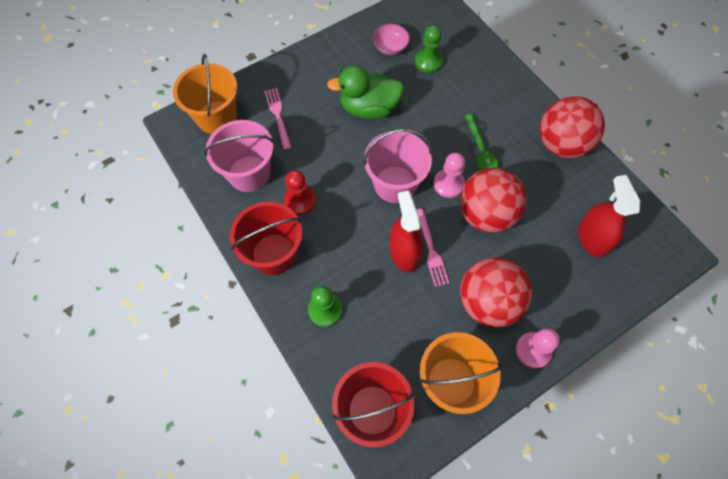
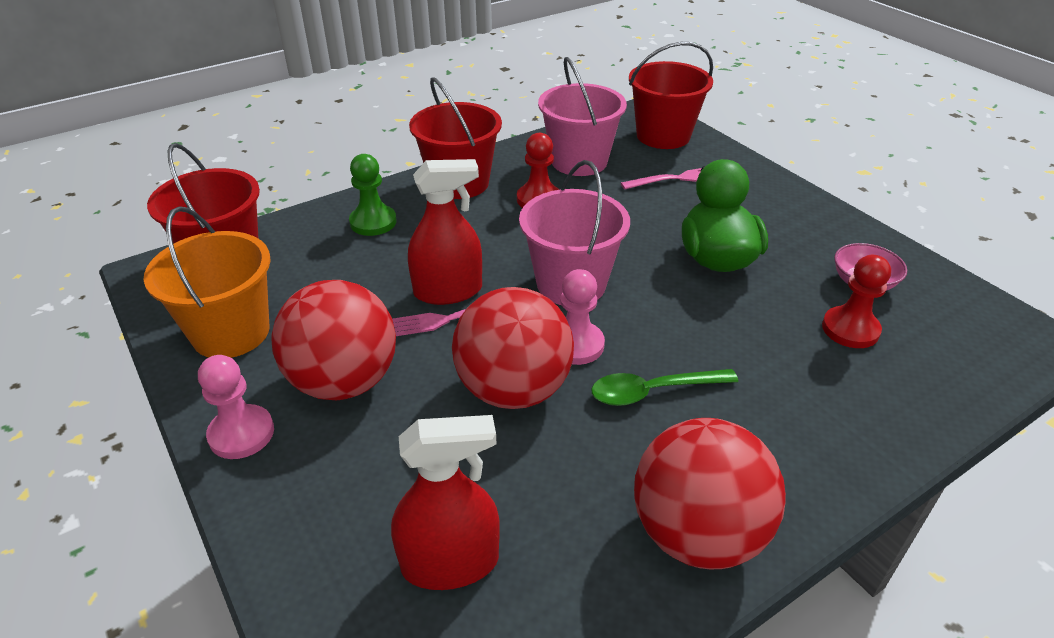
camera: 90 degrees right, 25 degrees down
orange bucket [173,54,237,134] -> red bucket [629,42,713,149]
green pawn [415,25,443,73] -> red pawn [822,255,891,348]

